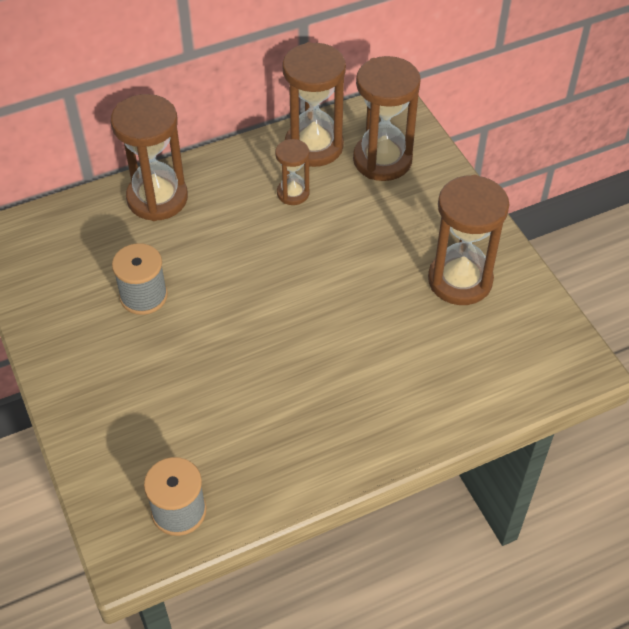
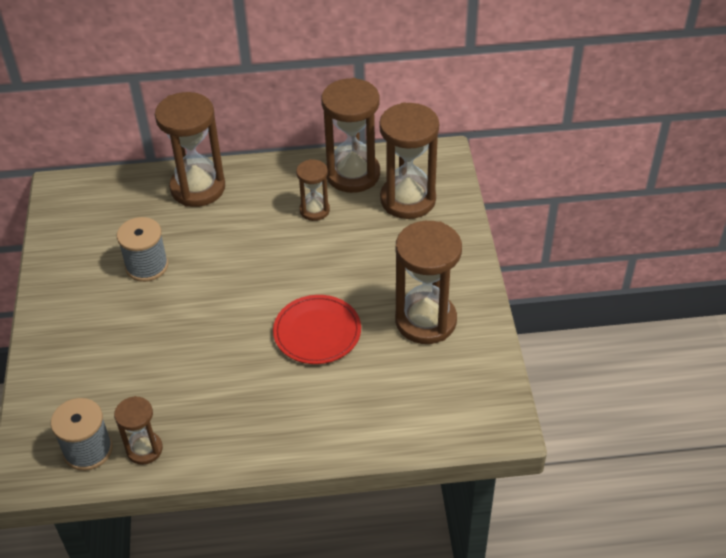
camera: 20 degrees right, 5 degrees down
none -> brown hourglass [114,396,163,465]
none -> red plate [273,295,361,364]

